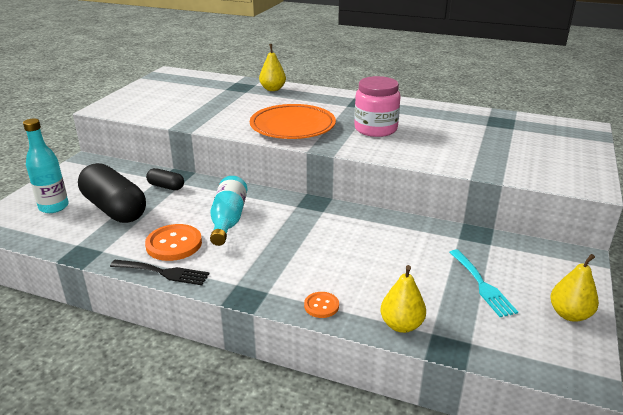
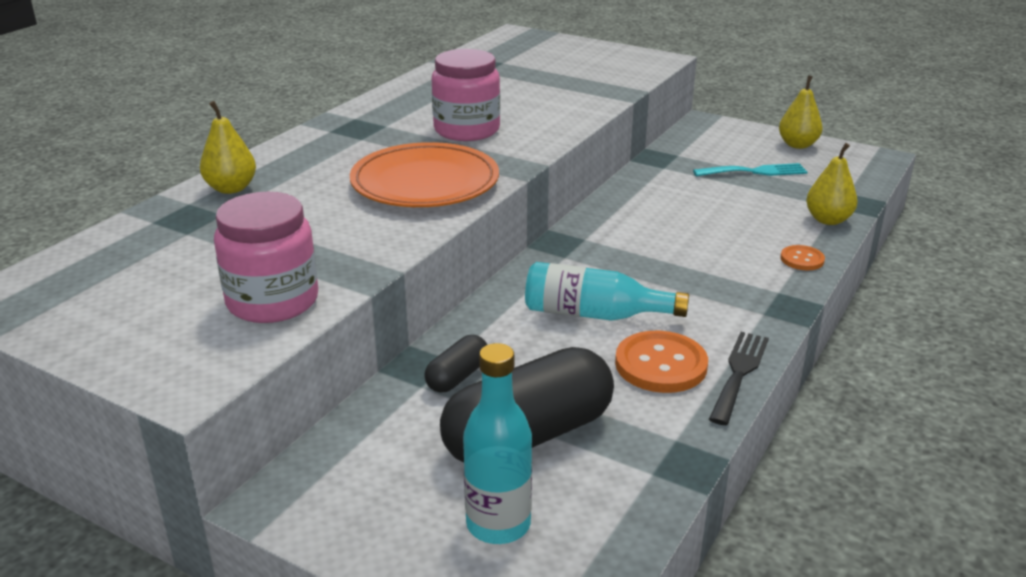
camera: 80 degrees left, 0 degrees up
none -> pink jar [214,192,318,323]

